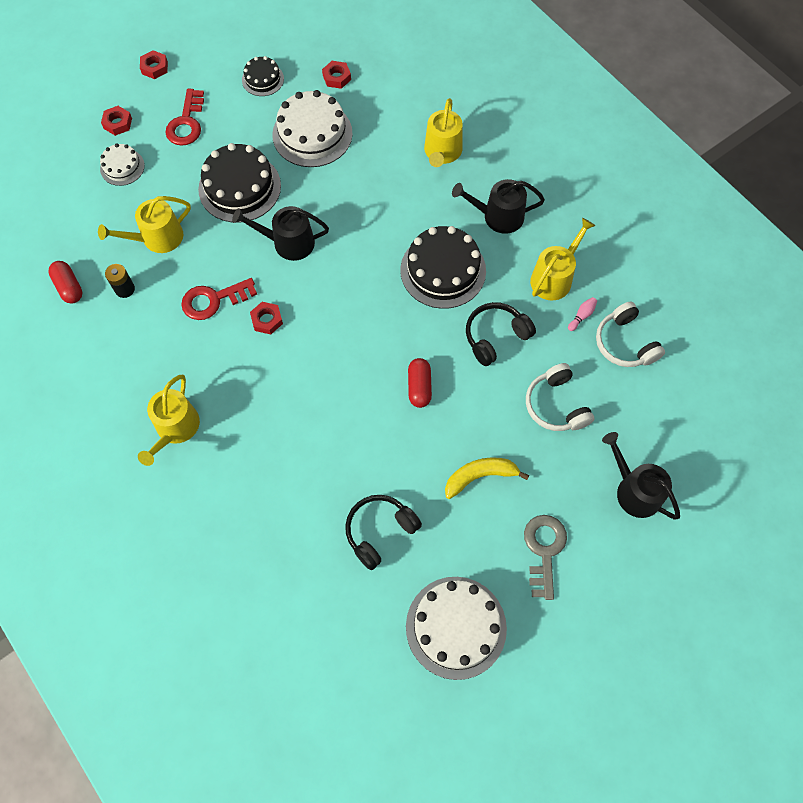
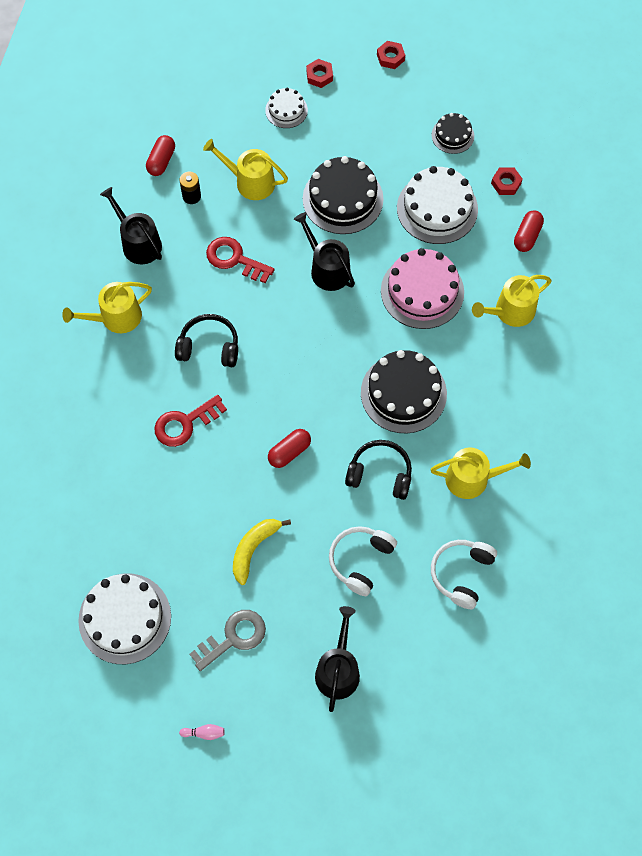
camera: 50 degrees right, 0 degrees up
red key [165,89,204,146] -> red key moved to [154,394,227,447]
red nut [250,302,283,334] -> none
black headphones [345,495,422,570] -> black headphones moved to [175,314,238,367]
yellow banana [445,457,529,499] -> yellow banana turned 90 degrees counterclockwise [233,519,291,585]
black watering can [452,179,545,234] -> black watering can moved to [100,187,162,264]
pink bowling pin [568,297,597,331] -> pink bowling pin moved to [179,724,225,740]
none -> pink cake [381,248,464,329]
none -> red capsule [514,210,544,252]

